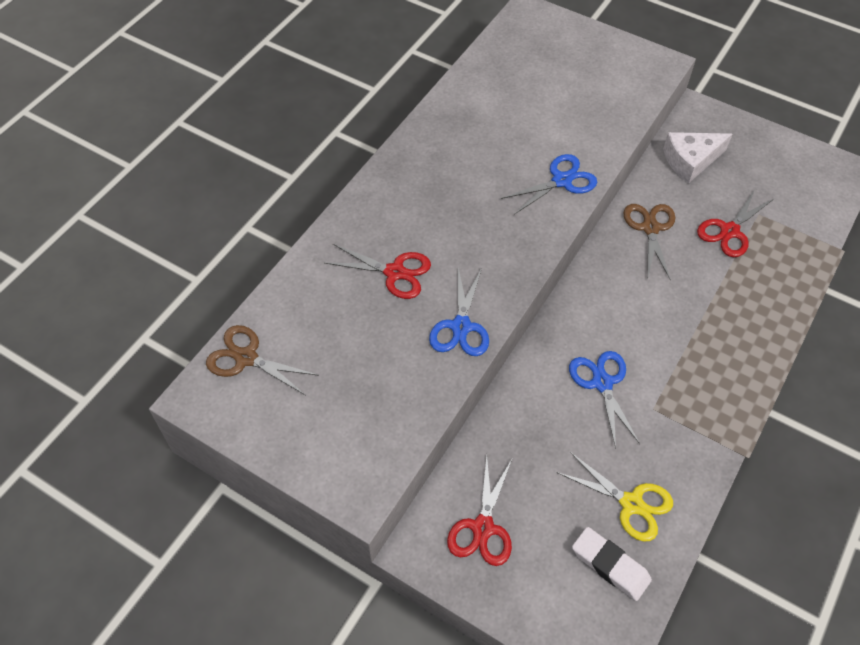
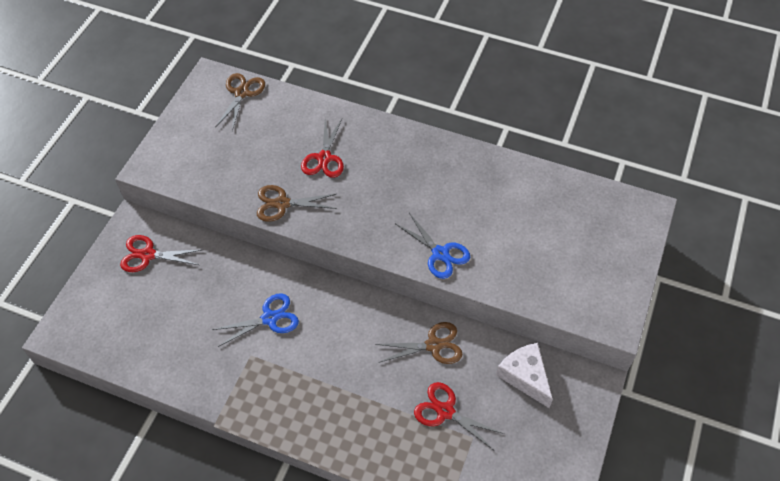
camera: 80 degrees right, 0 degrees up
blue scissors [429,268,489,356] -> brown scissors [257,185,337,222]
yellow scissors [557,452,673,542] -> none
white eraser [572,527,652,601] -> none

